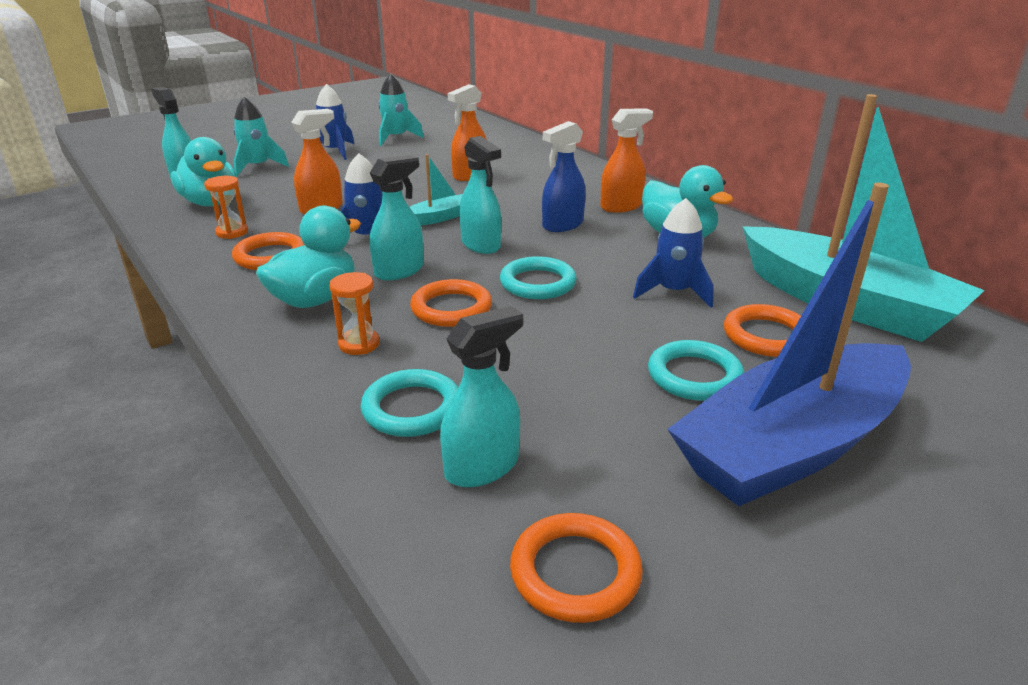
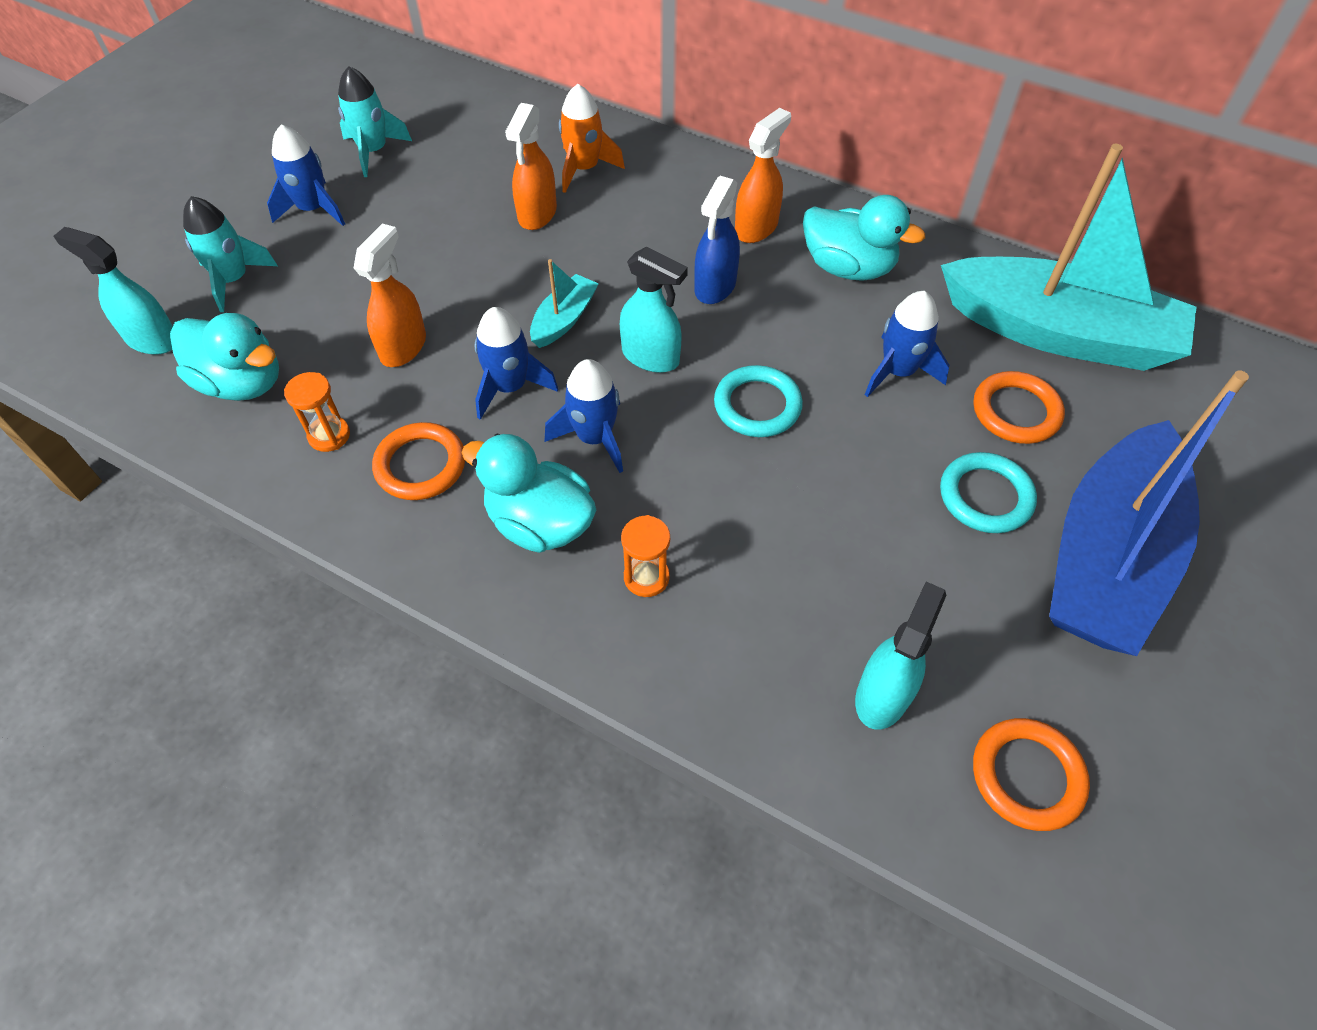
camera: 25 degrees left, 25 degrees up
turquoise duck [256,206,361,308] -> turquoise duck turned 75 degrees counterclockwise [461,434,596,553]
turquoise ring [360,369,458,437] -> none
turquoise spray bottle [370,155,424,280] -> blue rocket [545,359,623,473]
orange ring [410,279,492,327] -> none
none -> orange rocket [559,84,625,193]

